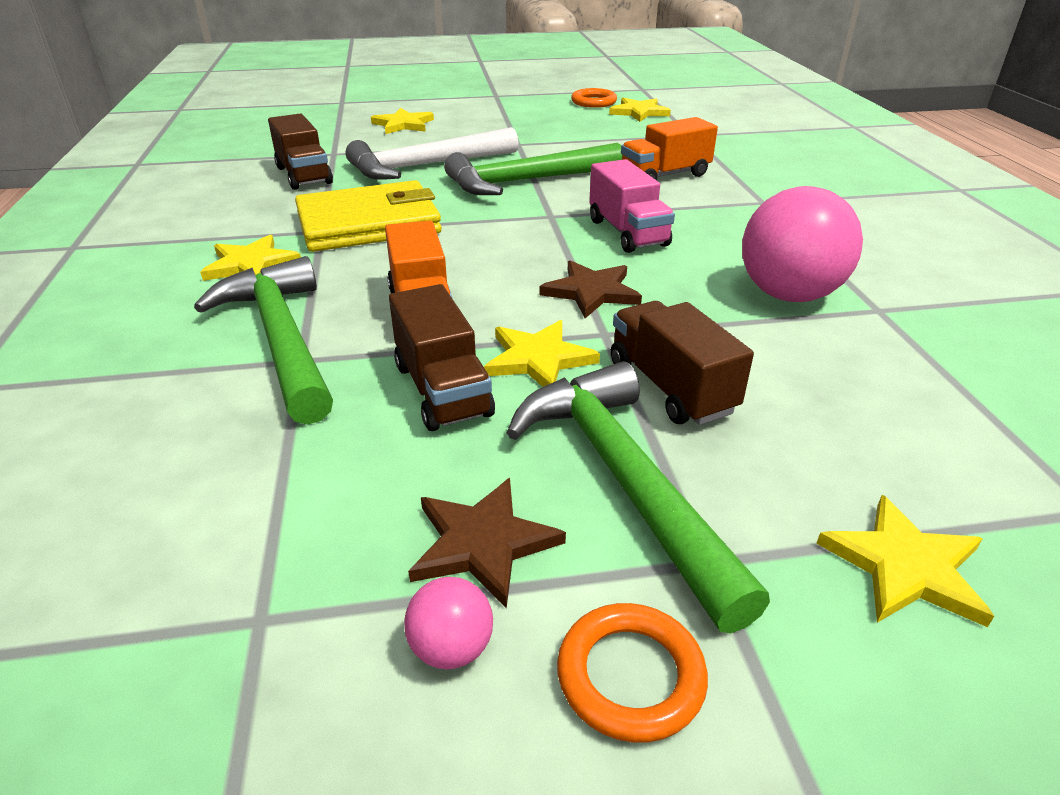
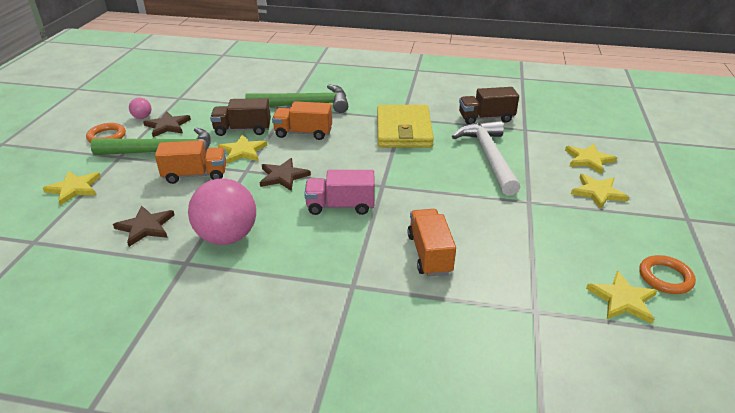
camera: 110 degrees right, 0 degrees up
yellow star [200,235,301,281] -> yellow star moved to [571,174,629,209]
green hammer [444,143,622,195] -> none
brown truck [611,301,754,425] -> orange truck [155,140,227,184]
none -> brown star [113,206,175,247]

